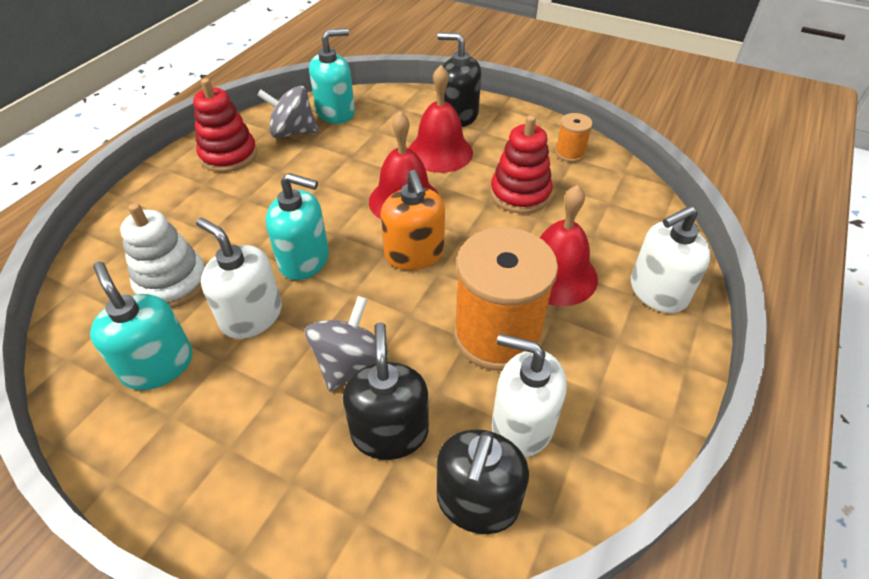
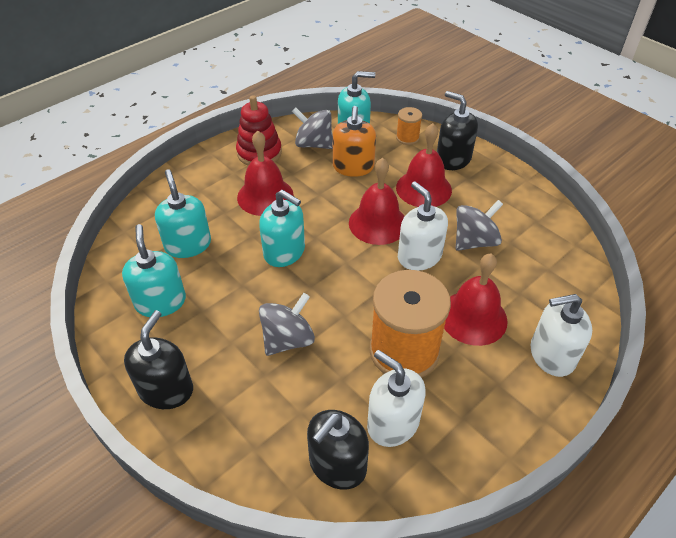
camera: 20 degrees right, 0 degrees up
white stacking toy [120,203,205,308] -> turquoise soap dispenser [155,169,211,258]
white soap dispenser [196,218,282,339] -> white soap dispenser moved to [398,182,448,270]
black soap dispenser [343,322,429,460] -> black soap dispenser moved to [124,310,193,409]
orange soap dispenser [381,170,445,270] -> orange soap dispenser moved to [333,106,376,177]
red stacking toy [490,115,553,213] -> grey spinning top [456,200,503,251]
orange spool [555,113,593,162] -> orange spool moved to [396,107,422,145]
none -> red bell [237,131,294,216]

